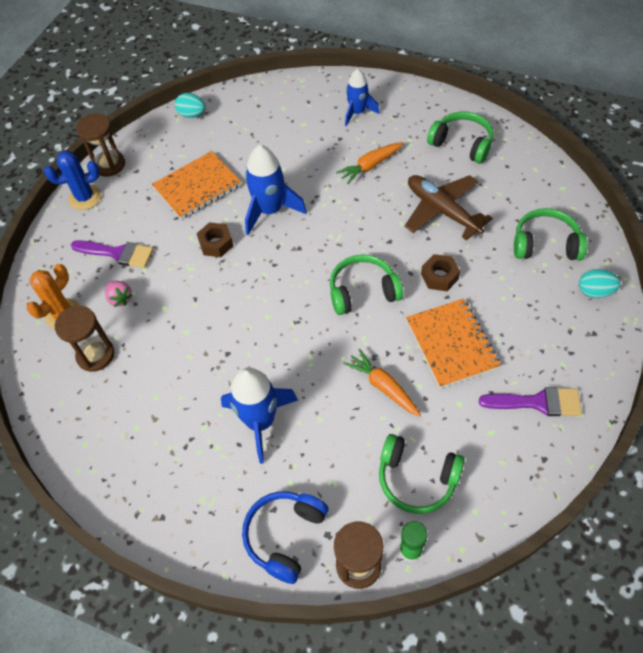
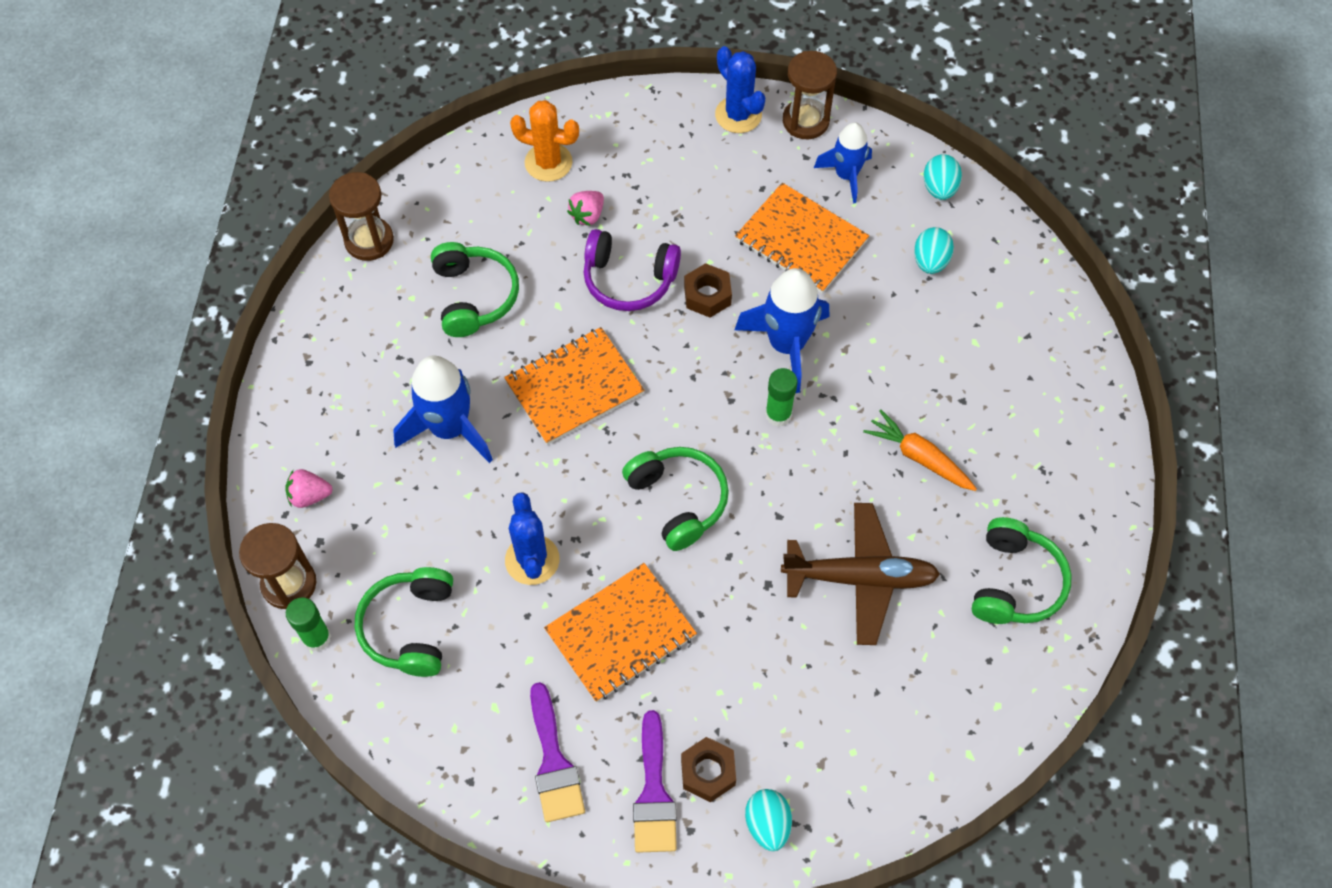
camera: 70 degrees right, 5 degrees up
brown hourglass [55,306,114,372] -> brown hourglass moved to [329,172,394,261]
purple brush [71,240,153,268] -> purple brush moved to [633,710,677,853]
blue headphones [242,491,328,584] -> pink strawberry [285,469,333,508]
orange carrot [343,349,421,417] -> blue cactus [505,492,560,585]
blue rocket [345,69,380,126] -> blue rocket moved to [814,122,872,203]
brown plane [405,175,493,240] -> brown plane turned 60 degrees clockwise [781,503,940,645]
brown nut [421,254,460,291] -> brown nut moved to [681,737,736,802]
green headphones [514,208,587,260] -> green headphones moved to [431,242,519,337]
none -> orange notebook [504,327,644,445]
none -> purple headphones [583,229,681,311]
none -> green glue stick [765,368,797,427]
none -> turquoise egg [914,227,954,274]

